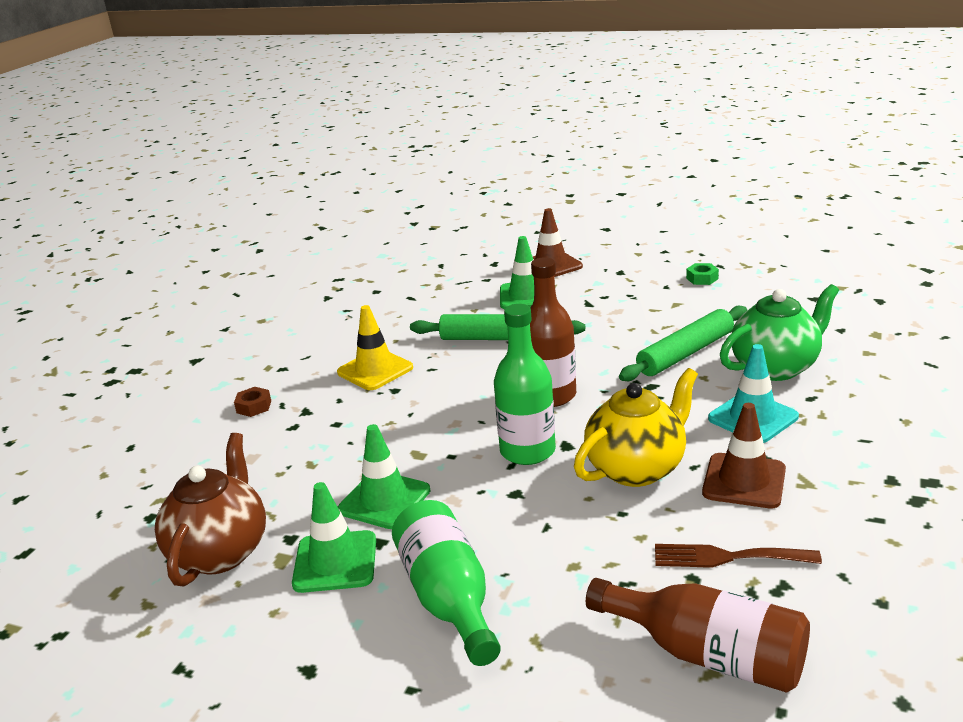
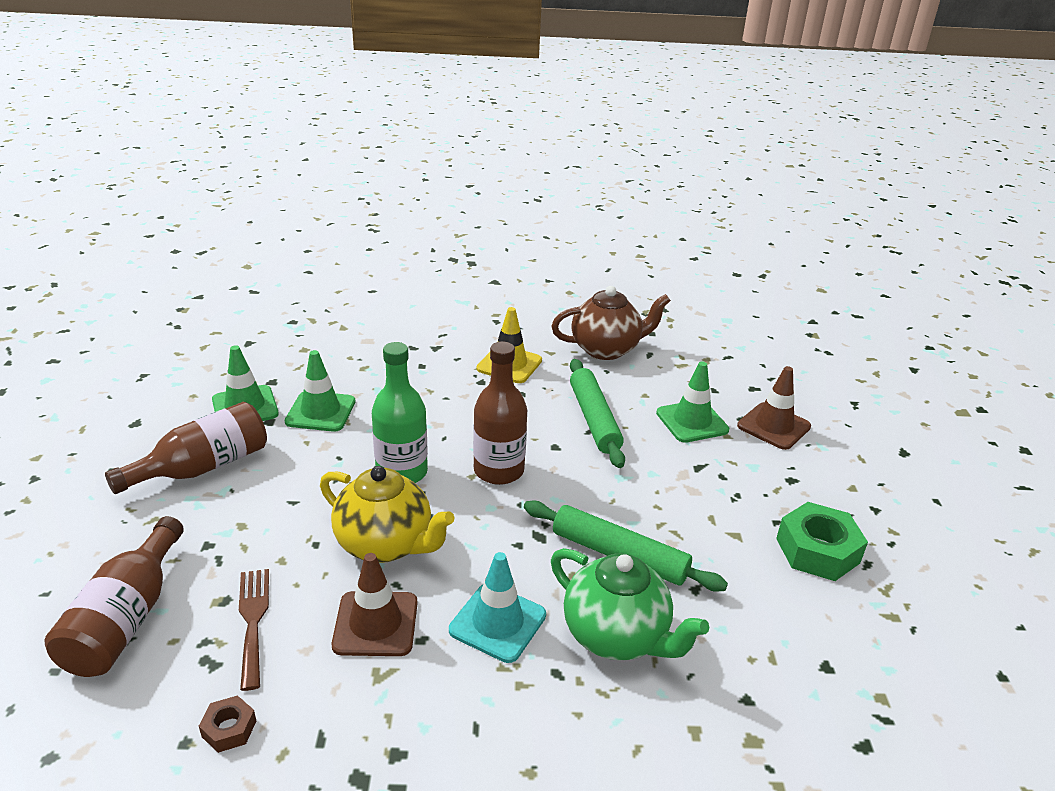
camera: 65 degrees right, 5 degrees up
brown teapot [155,433,266,587] -> brown teapot moved to [552,286,671,360]
brown nut [234,387,271,417] -> brown nut moved to [199,695,256,753]
green bottle [392,500,501,666] -> brown bottle [105,402,267,494]
green nut [686,263,719,285] -> green nut [776,502,868,581], size x2.01

